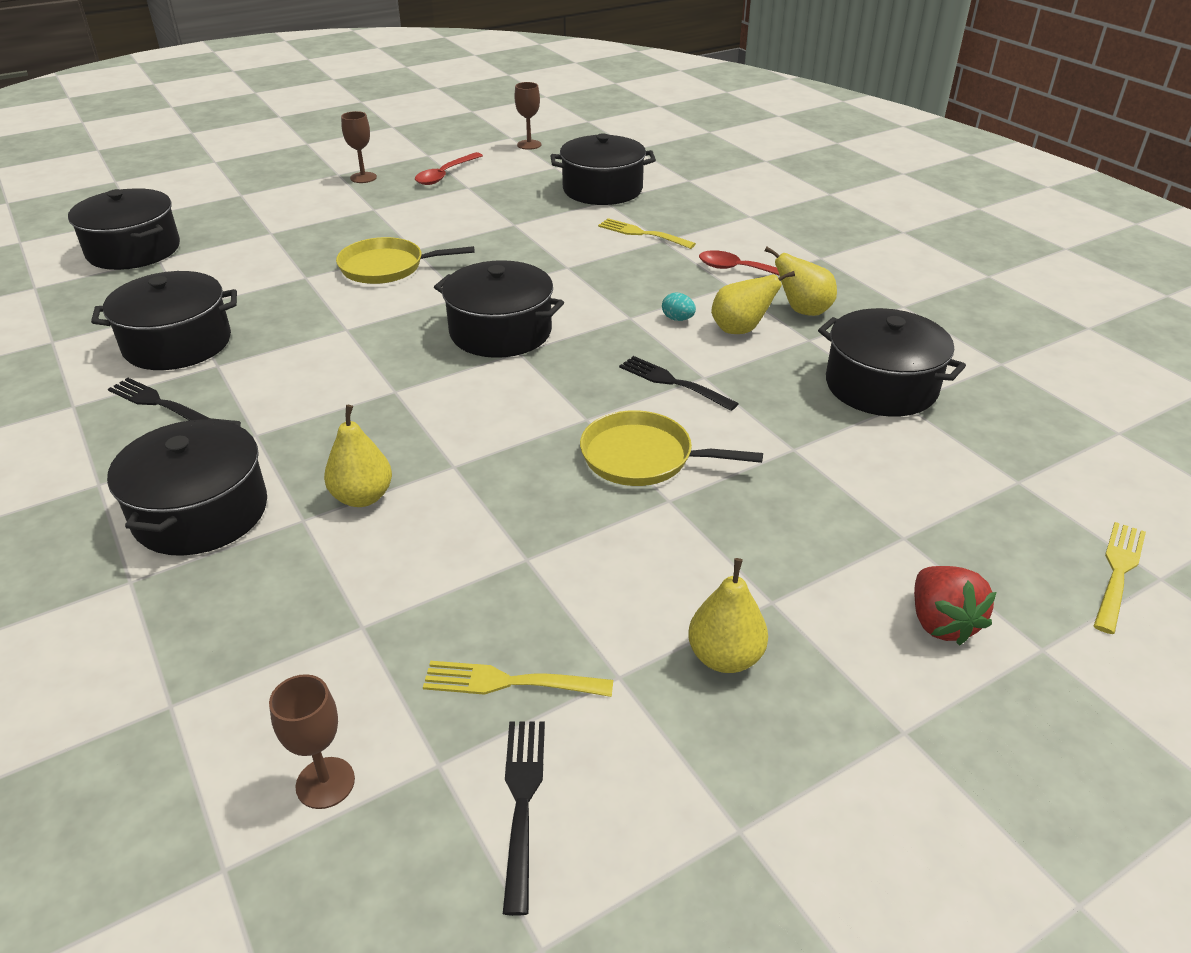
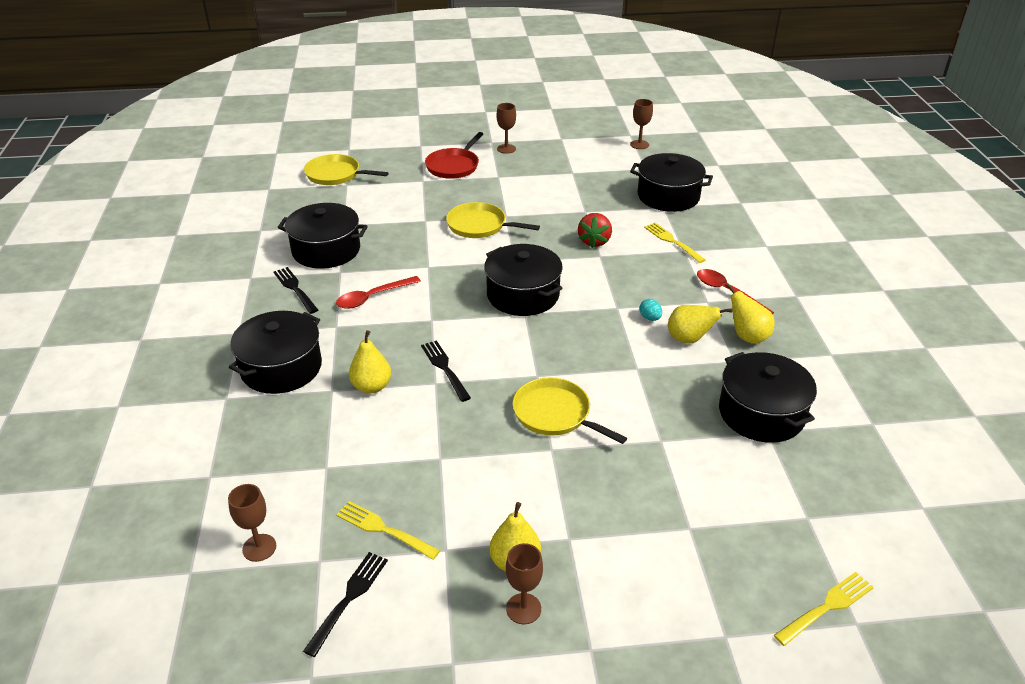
camera: 25 degrees right, 0 degrees up
black pot [68,188,180,270] -> yellow pan [304,154,389,185]
red spoon [415,152,483,185] -> red spoon moved to [336,276,421,309]
black fork [619,356,739,411] -> black fork moved to [421,340,471,402]
red strawberry [914,566,996,646] -> red strawberry moved to [578,213,612,248]
none -> red pan [425,132,483,179]
none -> brown goblet [506,543,543,624]

